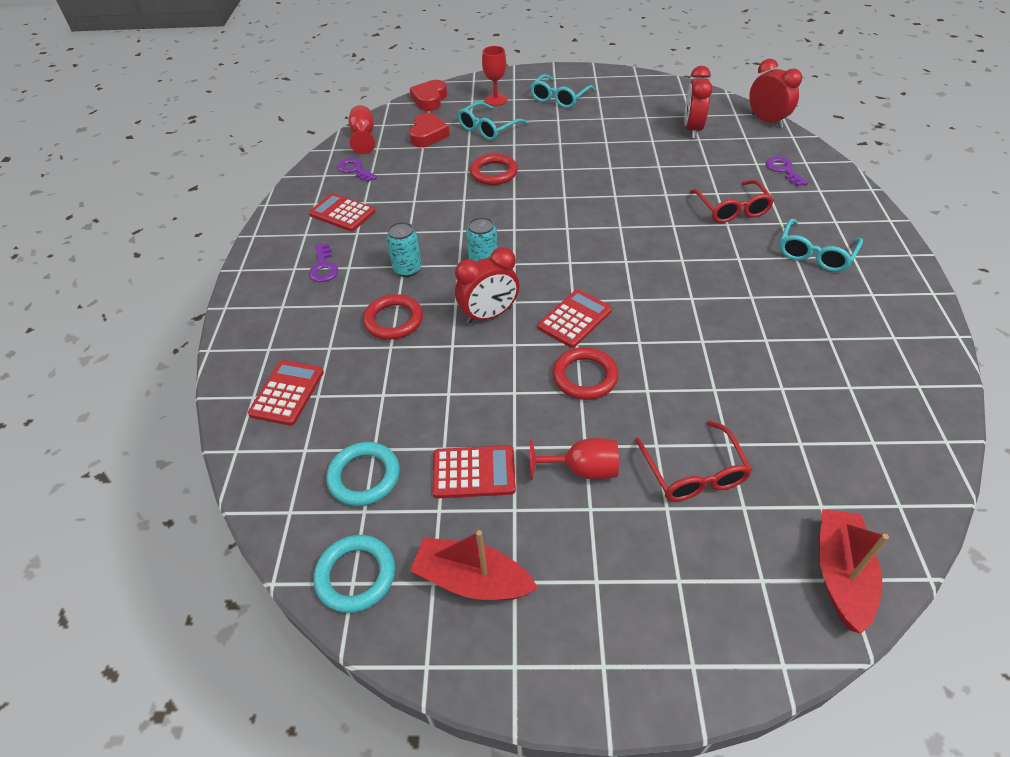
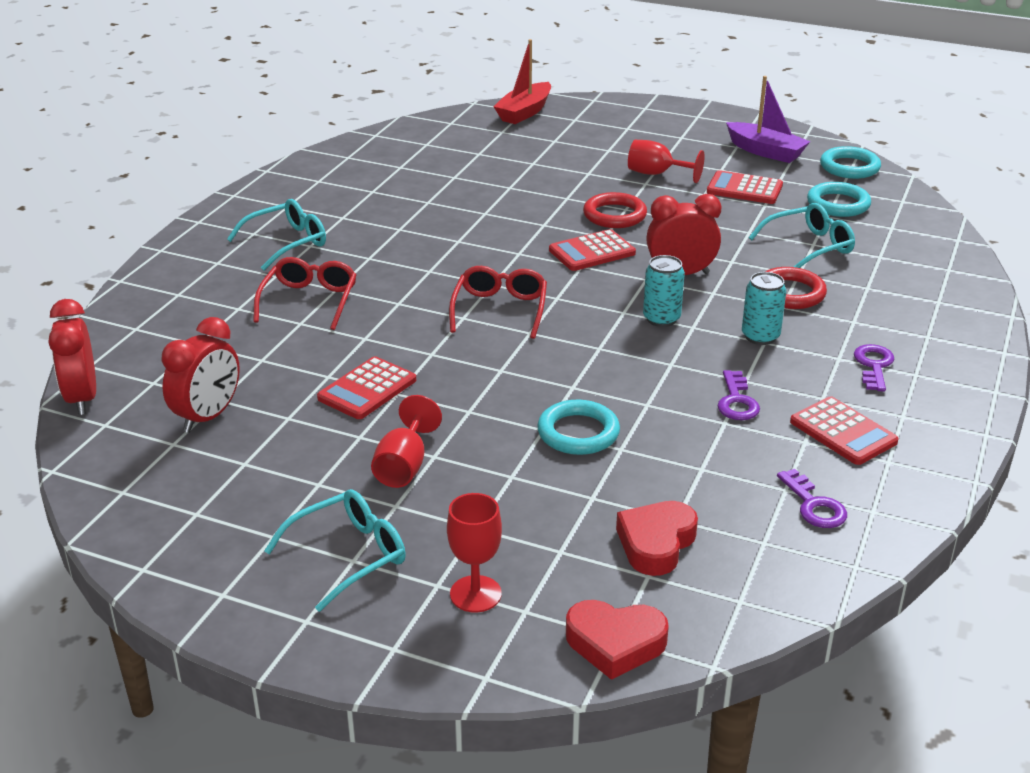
camera: 160 degrees left, 15 degrees down
red calculator [248,360,324,426] -> red calculator moved to [317,356,416,419]
red goblet [349,105,375,154] -> red goblet moved to [371,395,442,488]
red heart [410,80,447,111] -> red heart turned 60 degrees clockwise [566,600,669,680]
red boat [410,530,538,600] -> purple boat [726,76,810,163]
turquoise glasses [458,102,528,141] -> turquoise glasses moved to [749,203,855,268]
red ring [470,153,518,185] -> turquoise ring [537,400,620,455]
red glasses [635,420,752,501] -> red glasses moved to [449,266,547,339]
purple key [766,157,808,187] -> purple key moved to [717,370,760,420]

